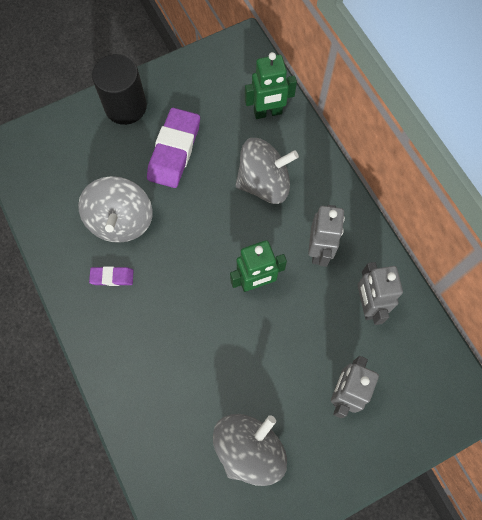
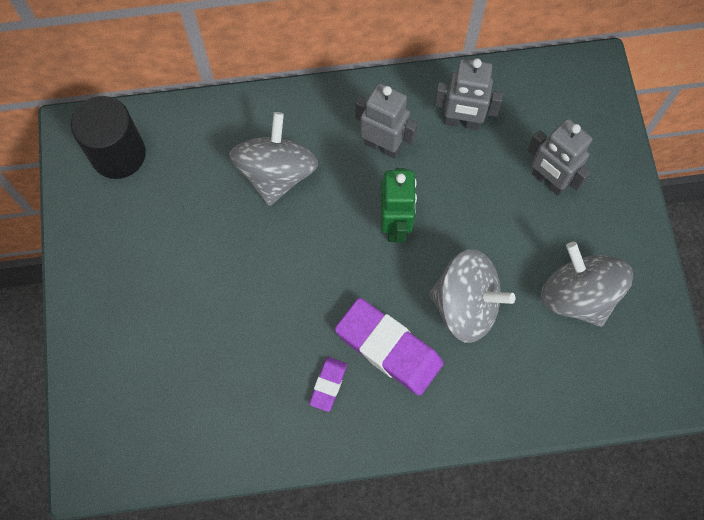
camera: 70 degrees left, 0 degrees up
grey spinning top [78,176,152,243] -> grey spinning top moved to [429,249,515,343]
black cylinder [92,54,147,125] -> black cylinder moved to [71,96,146,179]
purple eraser [147,108,200,188] -> purple eraser moved to [335,298,444,396]
green robot [245,52,297,119] -> none

